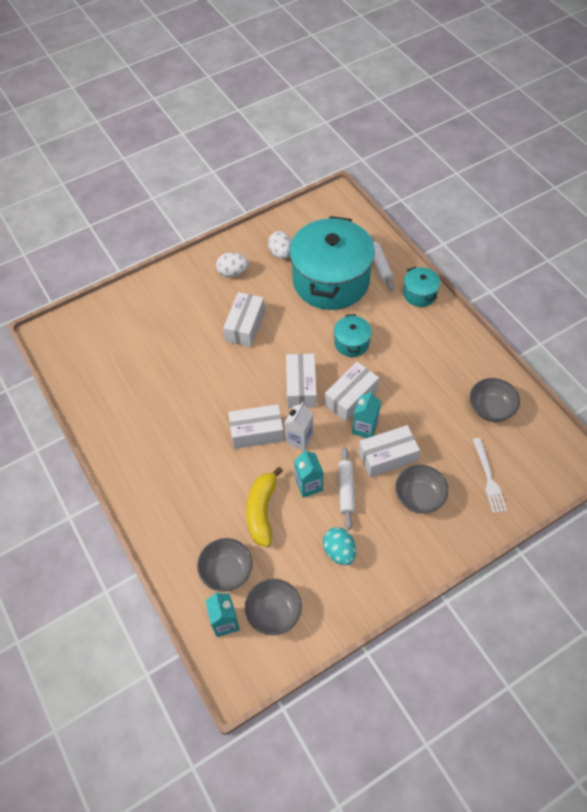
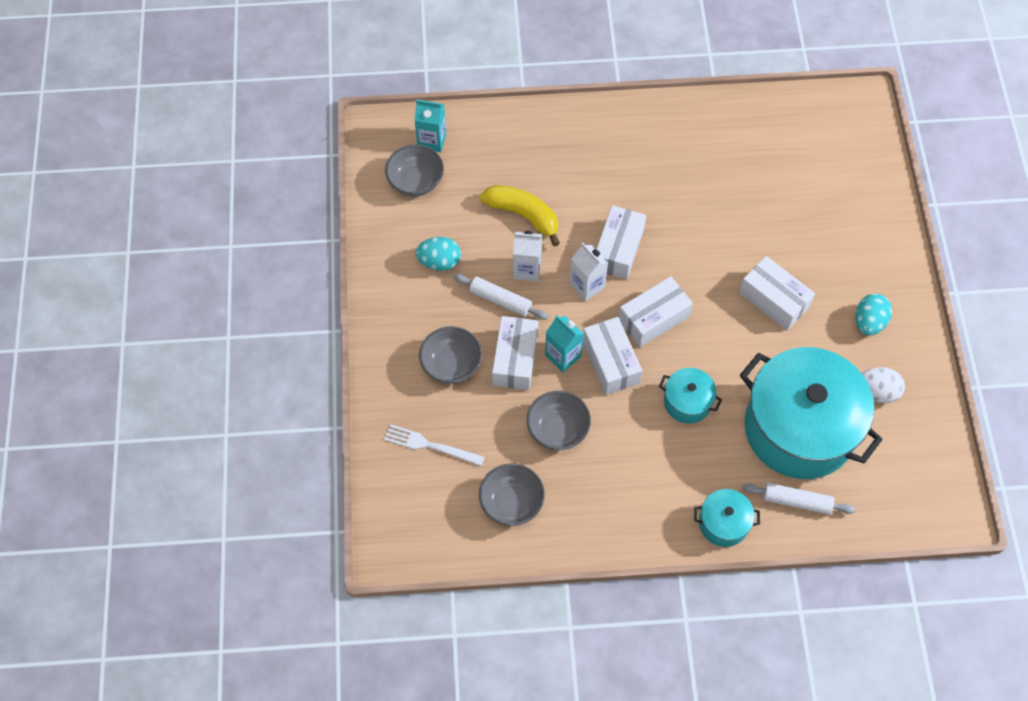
camera: 115 degrees right, 5 degrees up
grey bowl [197,538,253,592] -> grey bowl moved to [527,391,591,450]
white egg [216,252,249,277] -> turquoise egg [855,294,892,335]
white box [286,354,317,408] -> white box turned 60 degrees counterclockwise [619,276,693,348]
turquoise carton [294,449,323,498] -> white carton [513,231,542,282]

